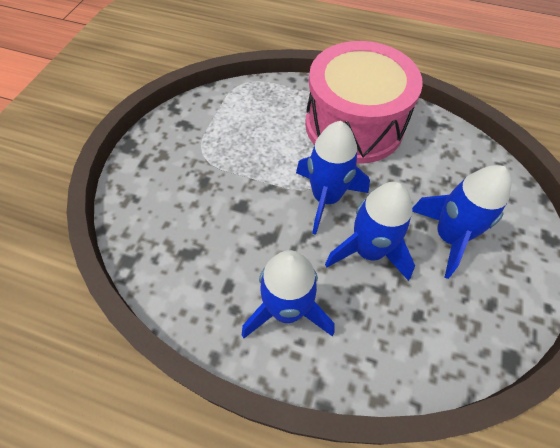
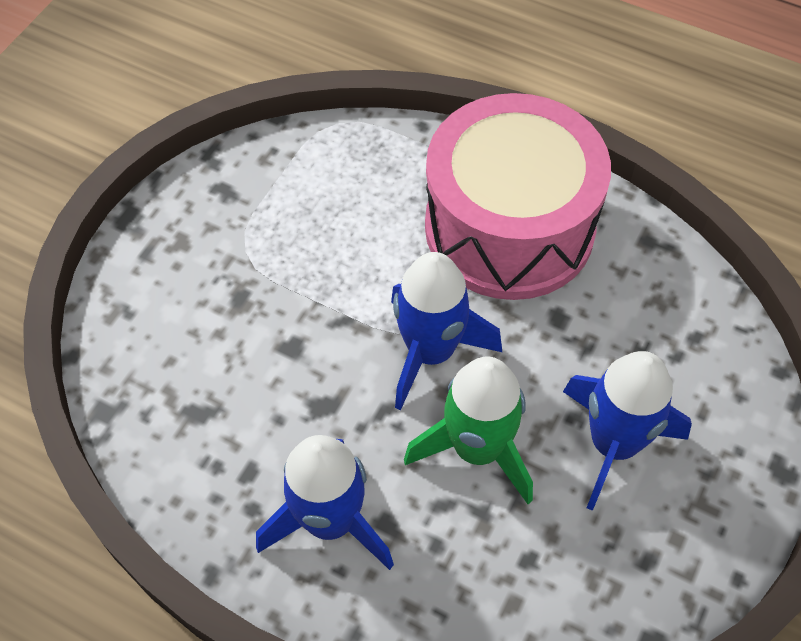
camera: 10 degrees right, 0 degrees up
blue rocket [325,182,415,281] -> green rocket [404,357,533,504]

